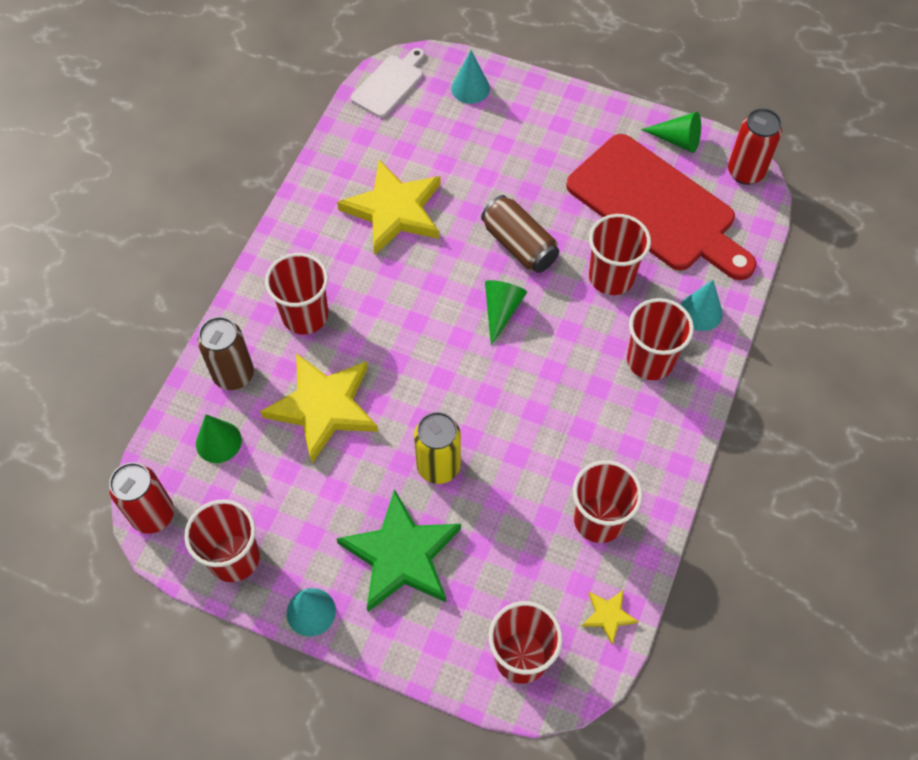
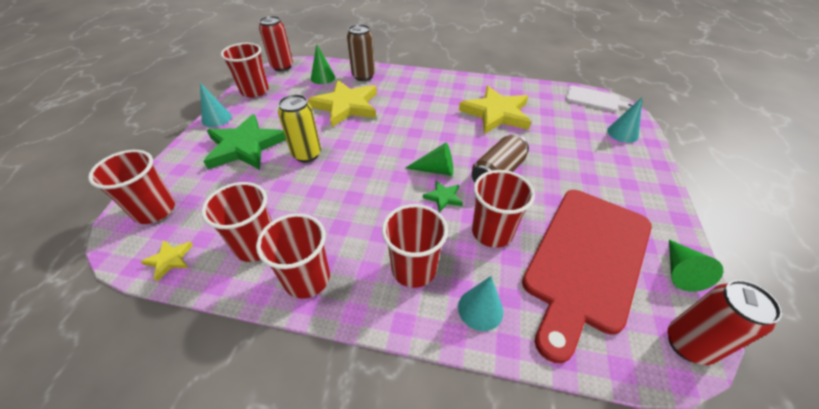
camera: 80 degrees right, 15 degrees down
red cup [265,253,328,334] -> red cup moved to [256,213,330,299]
none -> green star [423,181,463,213]

